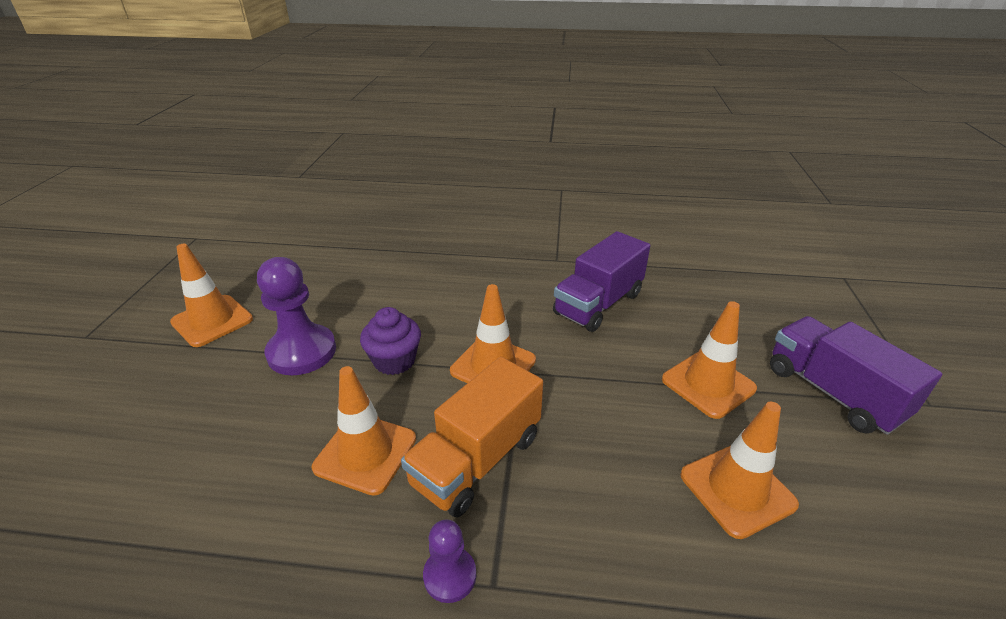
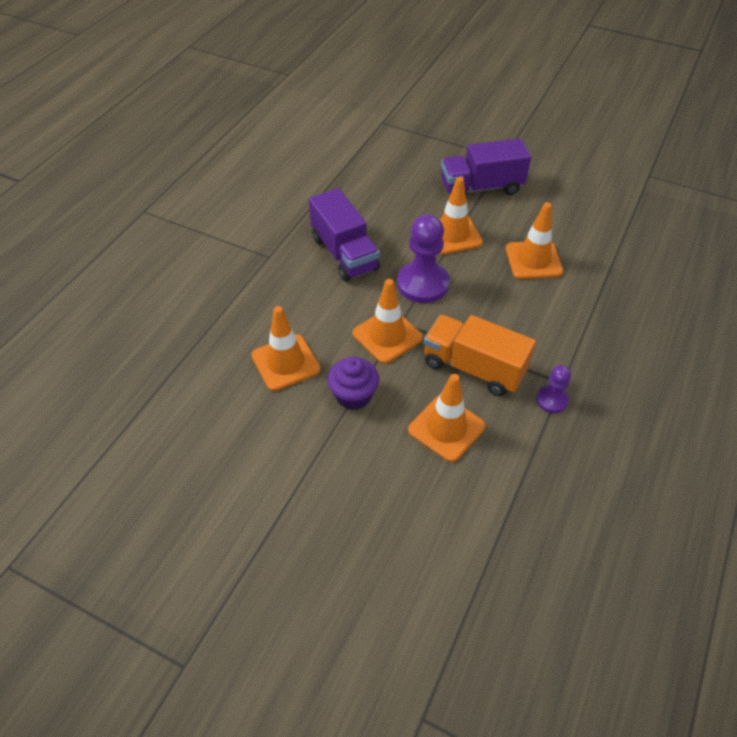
camera: 70 degrees left, 15 degrees up
orange traffic cone [170,244,253,347] -> orange traffic cone moved to [251,306,320,391]
purple pawn [257,257,336,375] -> purple pawn moved to [397,215,450,303]
orange truck [401,357,543,517] -> orange truck turned 150 degrees clockwise [423,315,536,396]

